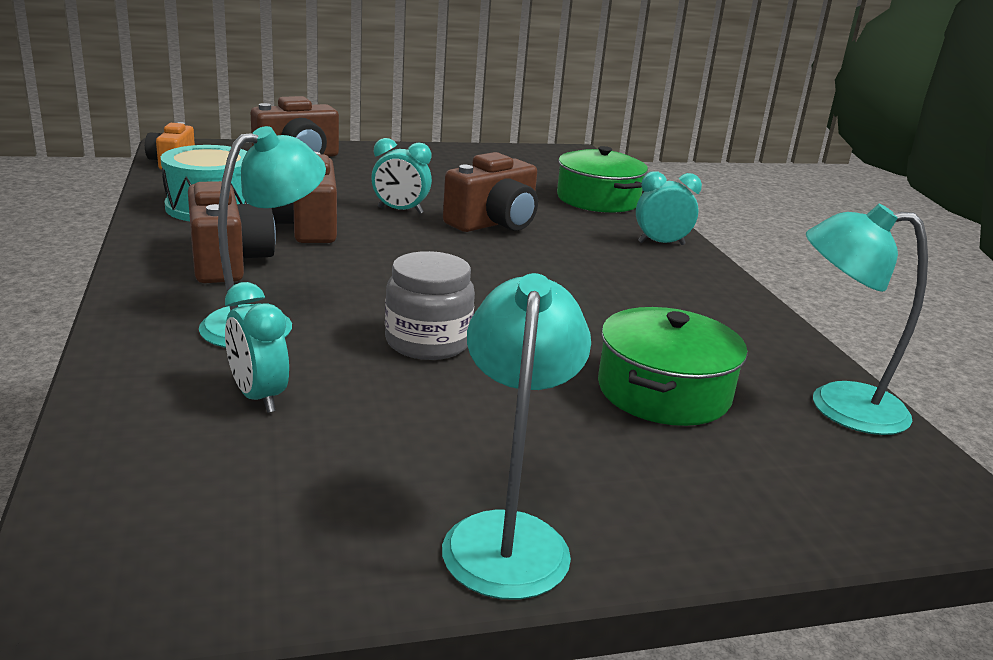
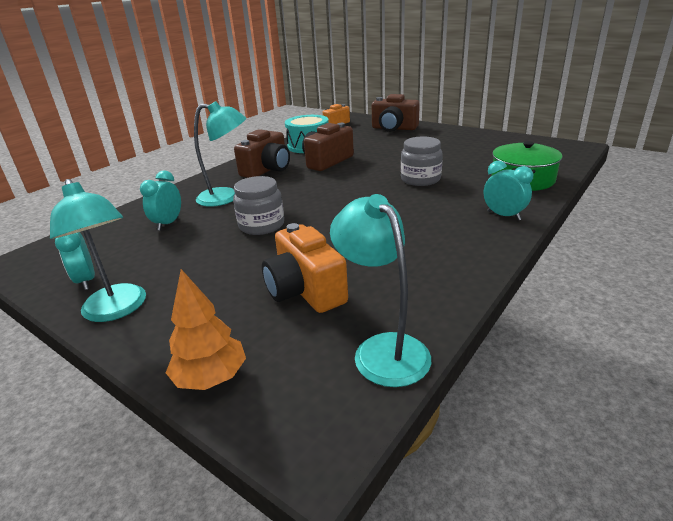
camera: 55 degrees right, 5 degrees up
turquoise clock [371,138,432,214] -> turquoise clock moved to [55,232,95,290]
turquoise lamp [442,273,591,600] -> turquoise lamp turned 90 degrees clockwise [50,179,146,322]
brown camera [443,152,538,232] -> grey jar [401,137,443,186]
green pot [598,307,748,426] -> orange camera [262,223,348,313]
none -> orange tree [166,269,246,390]

